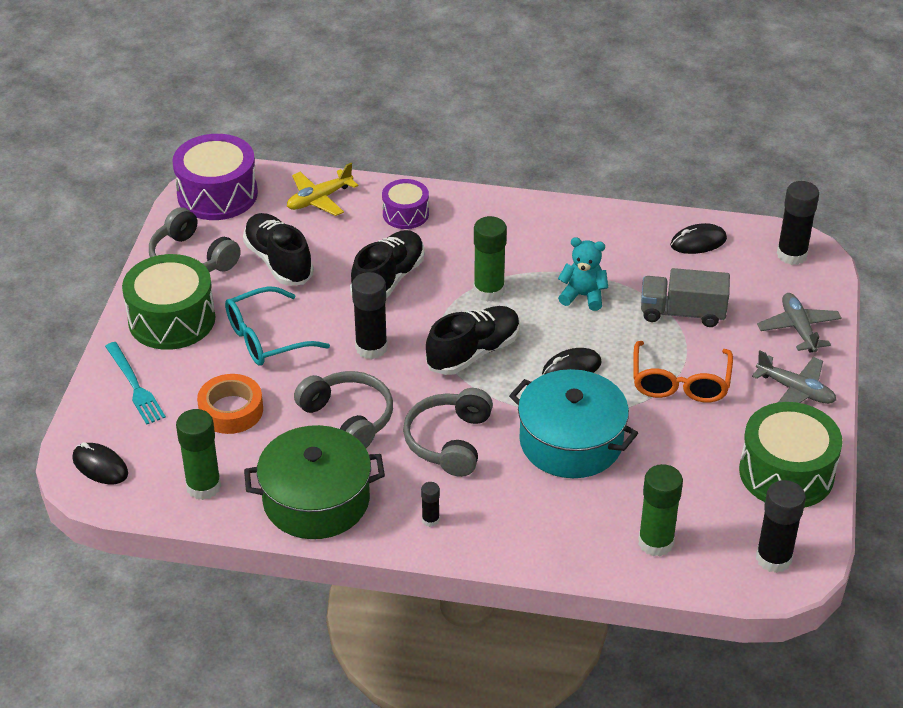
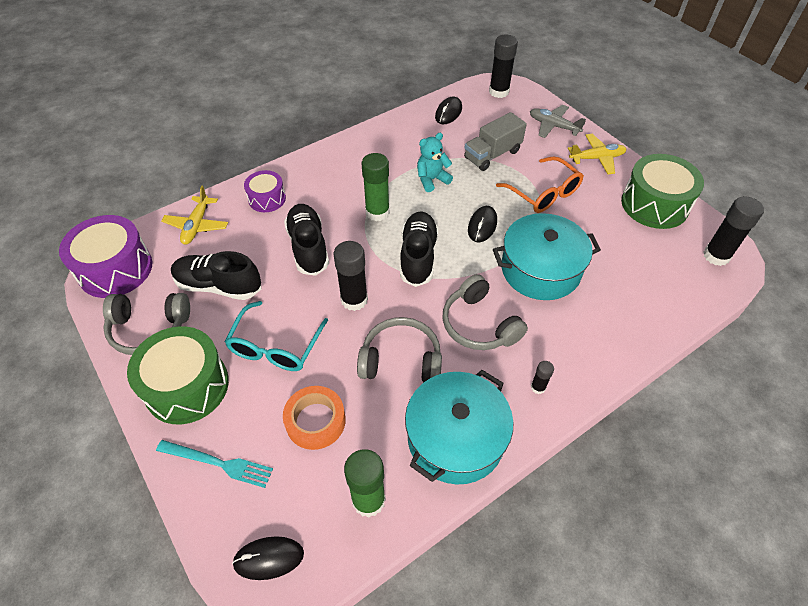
camera: 45 degrees left, 10 degrees up
green pot [244,425,385,539] -> turquoise pot [405,370,514,484]
green glue stick [638,464,683,556] -> none
grey plane [752,351,836,404] -> yellow plane [568,134,627,174]

